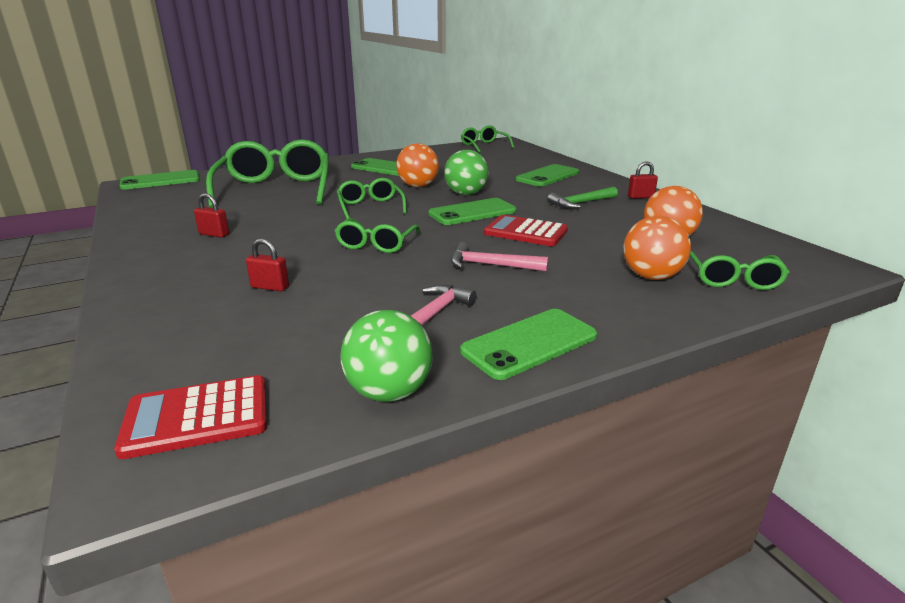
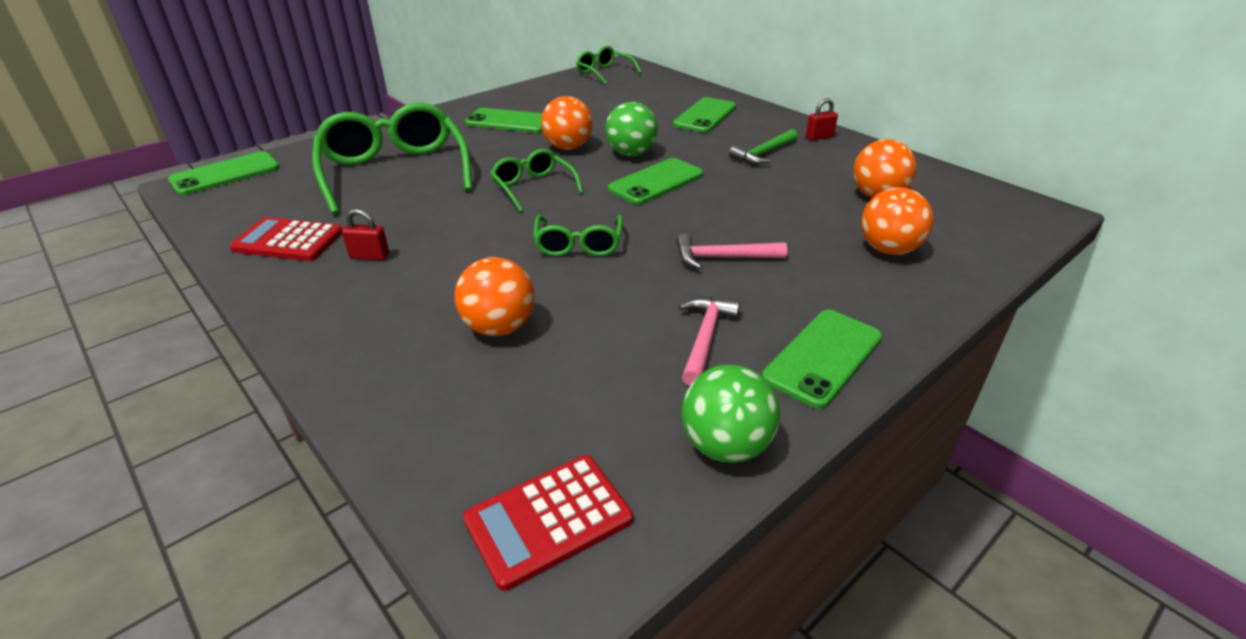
camera: 15 degrees left, 10 degrees up
red padlock [246,238,289,291] -> orange ball [454,257,535,336]
red calculator [484,215,568,246] -> red calculator moved to [230,217,342,261]
green glasses [690,251,789,290] -> none

